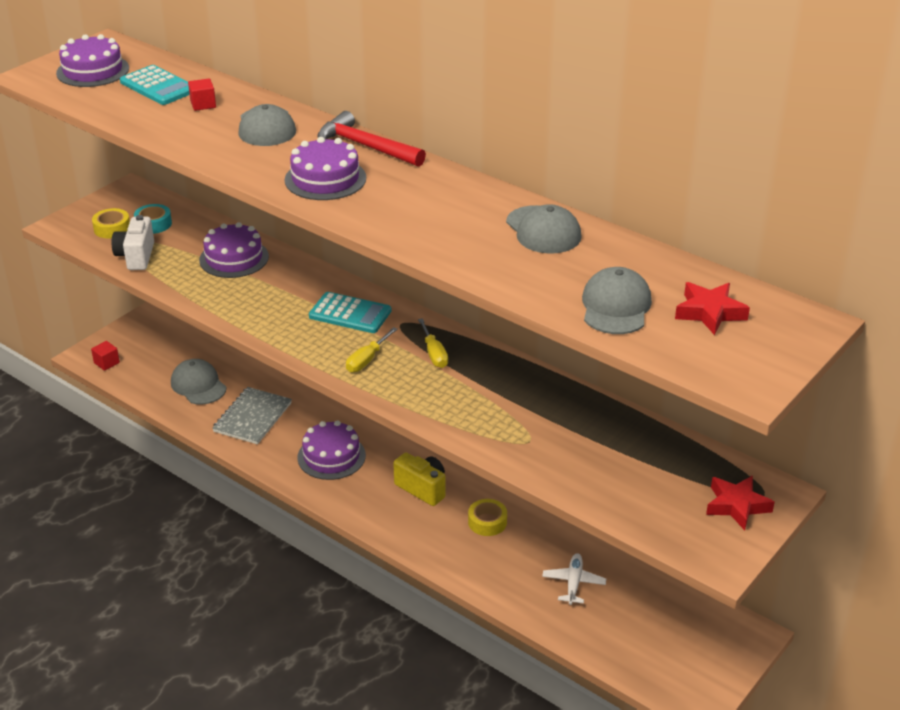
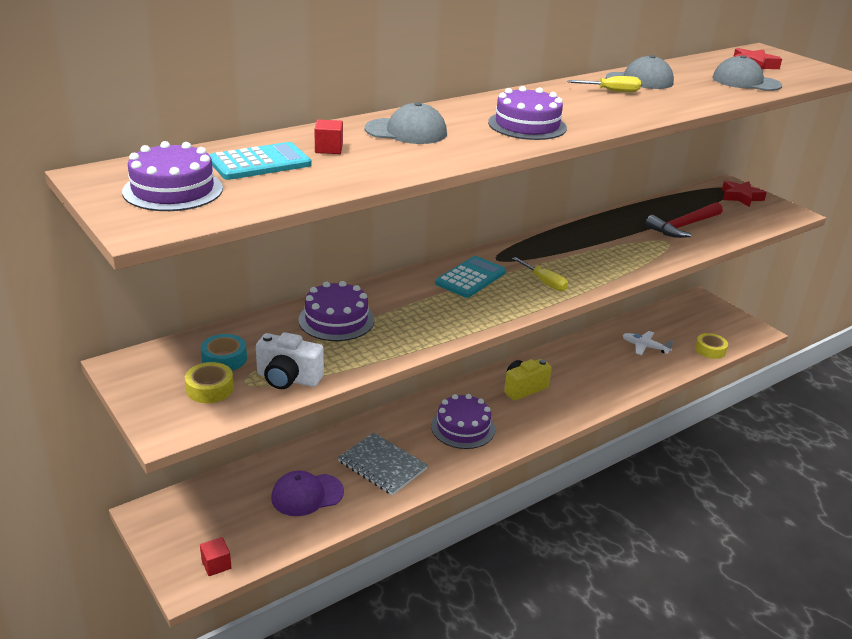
camera: 75 degrees left, 5 degrees down
grey cap [171,359,227,405] -> purple cap [271,470,344,516]
red hammer [317,111,426,167] -> red hammer moved to [646,202,723,238]
yellow screwdriver [418,318,448,368] -> yellow screwdriver moved to [567,76,641,92]
yellow tape [468,499,507,536] -> yellow tape moved to [695,333,728,359]

